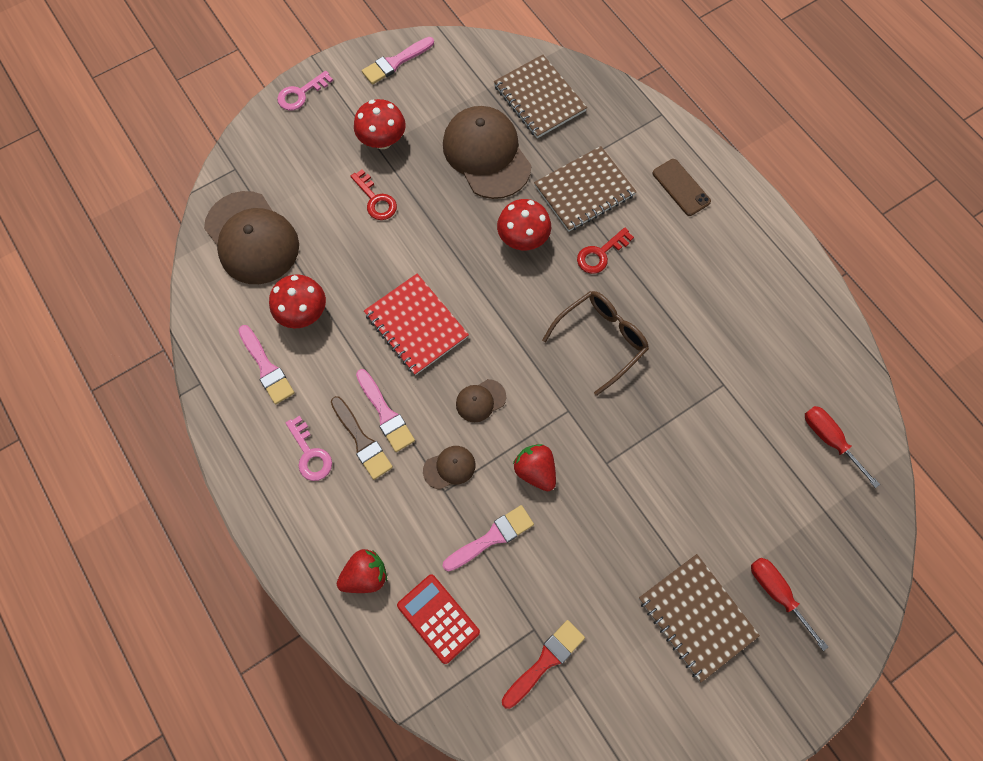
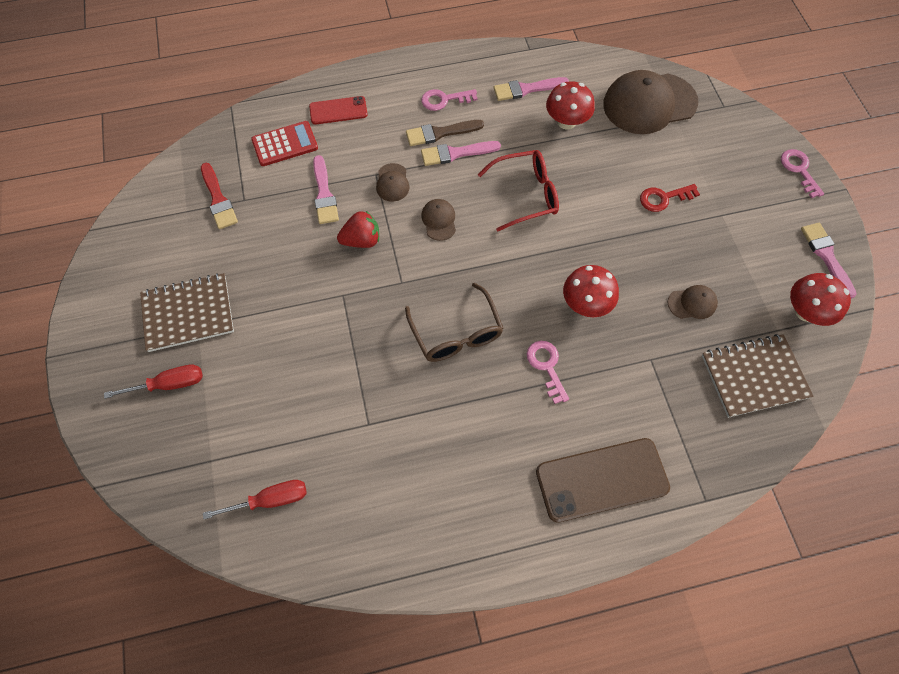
camera: 110 degrees right, 5 degrees down
red strawberry [337,549,387,593] -> red phone [309,96,368,125]
red mushroom [354,99,406,149] -> red mushroom moved to [790,273,851,326]
red notebook [364,274,469,375] -> red glasses [478,150,559,232]
brown cap [443,106,532,199] -> brown cap [668,285,718,319], size x0.45
brown notebook [534,146,637,232] -> none
red key [577,227,634,274] -> pink key [527,341,569,404]
brown phone [653,159,711,216] -> brown phone [536,438,670,523], size x1.73

